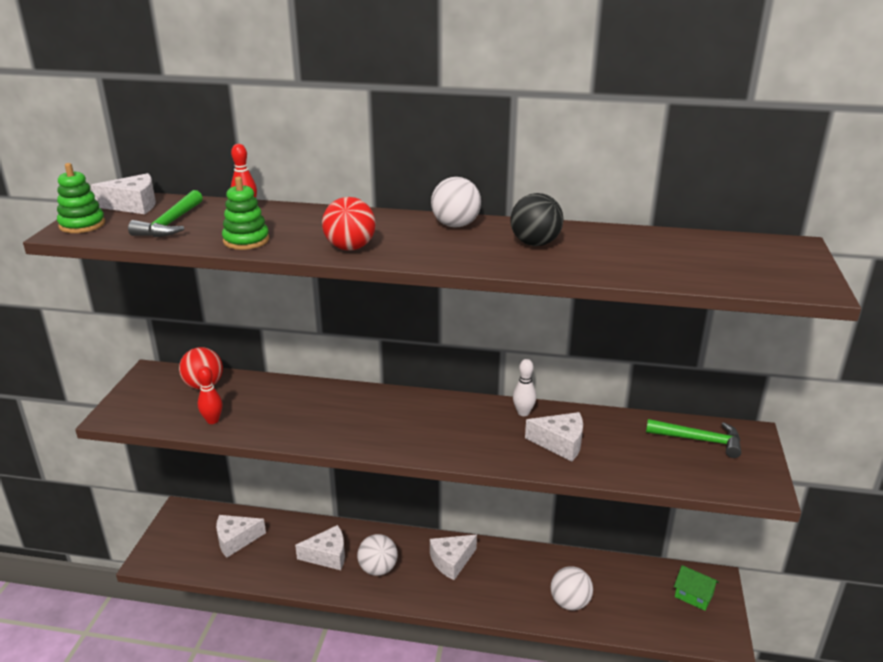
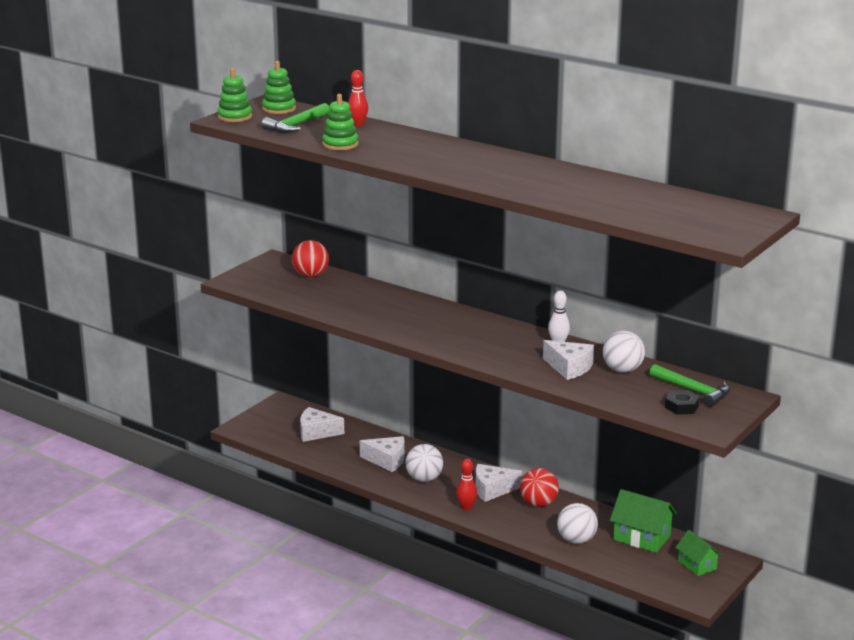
camera: 25 degrees right, 5 degrees down
white cheese [91,173,156,214] -> green stacking toy [262,61,296,114]
red bowling pin [197,366,222,424] -> red bowling pin moved to [456,459,477,511]
red ball [322,197,375,251] -> red ball moved to [520,468,559,507]
white ball [431,177,481,228] -> white ball moved to [603,331,645,373]
black ball [510,193,564,246] -> none
none -> green house [610,489,677,553]
none -> black nut [665,390,700,415]

